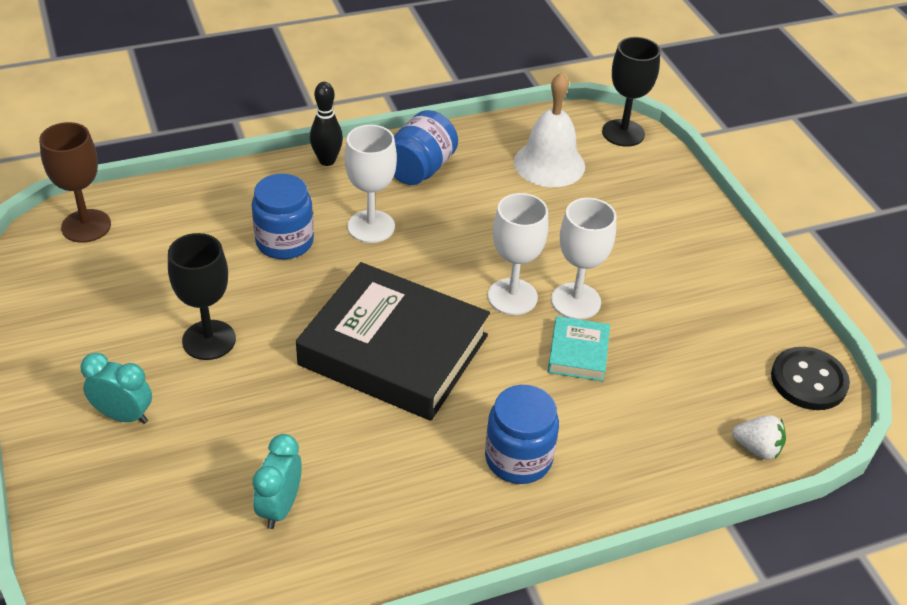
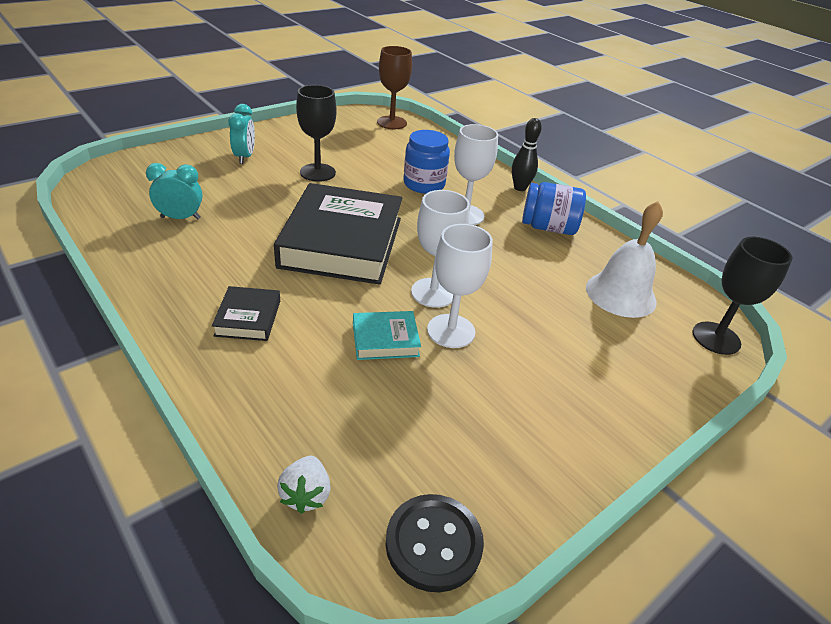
camera: 70 degrees right, 5 degrees down
blue jar [485,385,559,484] -> black book [212,286,280,341]

